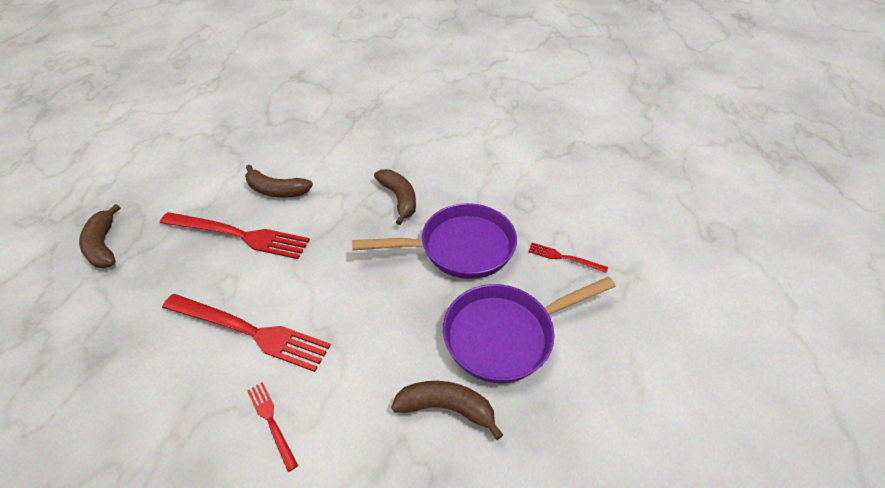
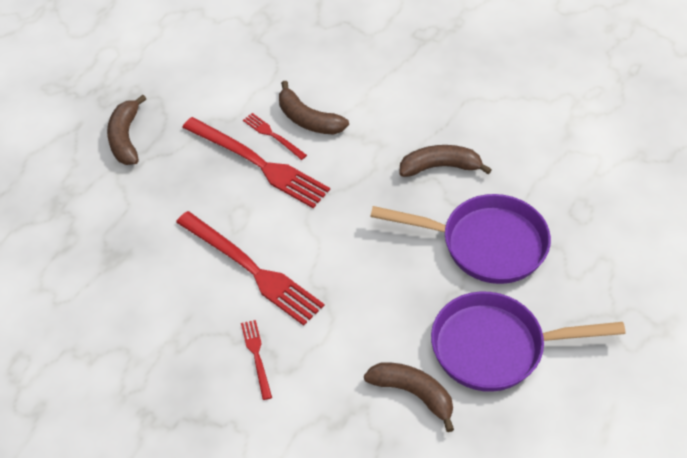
camera: 20 degrees right, 5 degrees up
brown banana [374,169,416,225] -> brown banana turned 90 degrees counterclockwise [399,145,492,177]
red fork [528,243,608,273] -> red fork moved to [243,113,307,160]

